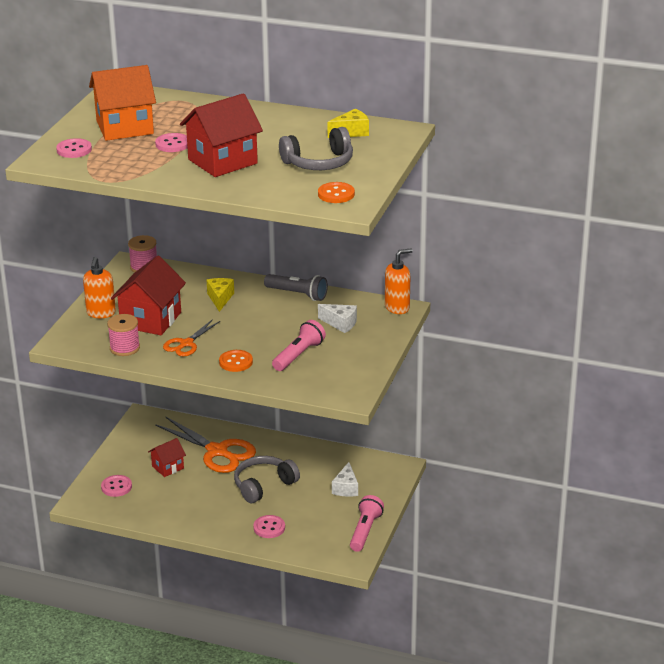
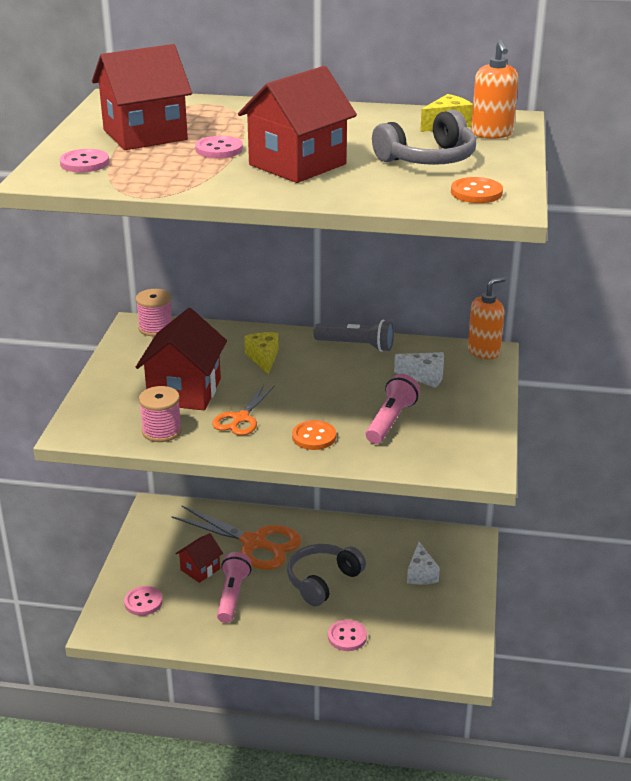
camera: 10 degrees left, 0 degrees up
orange soap dispenser [83,257,116,318] -> orange soap dispenser moved to [471,40,518,139]
orange house [89,65,156,141] -> red house [92,44,192,150]
pink flashlight [350,495,384,552] -> pink flashlight moved to [217,552,251,623]

